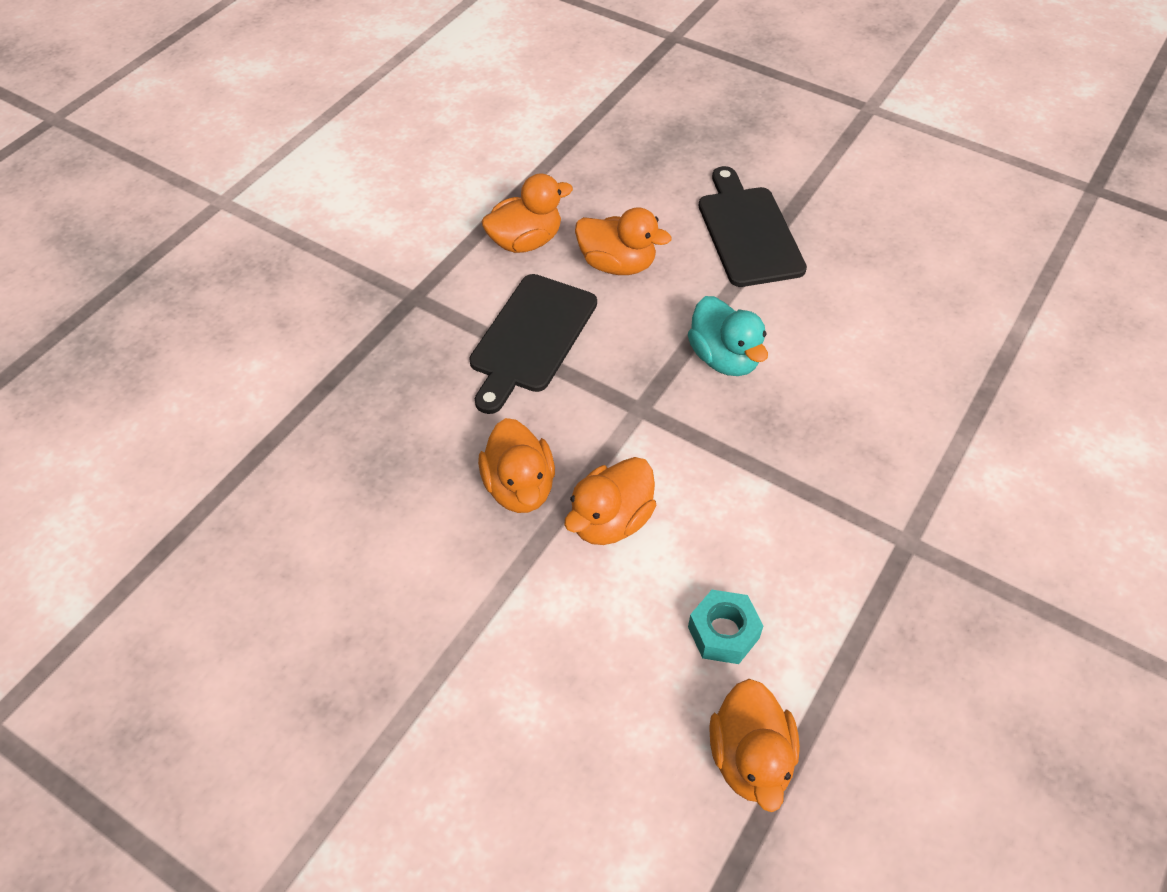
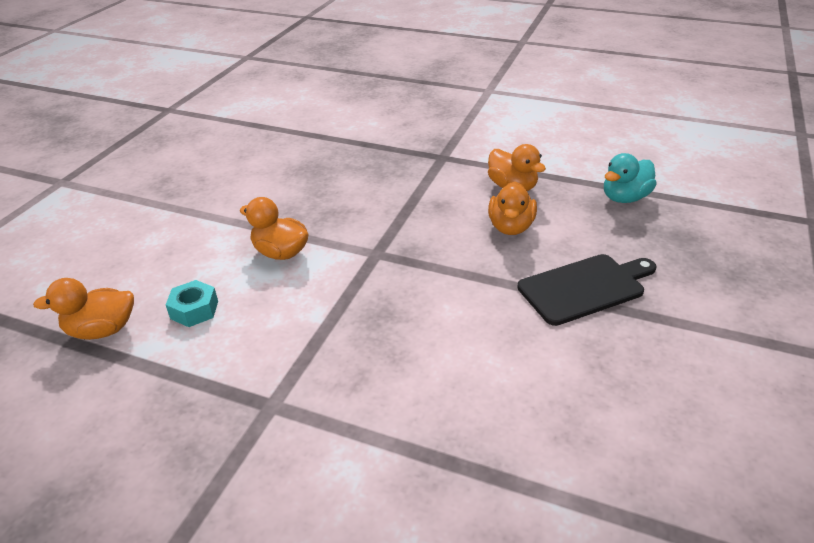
camera: 80 degrees right, 15 degrees down
black cutting board [469,274,597,414] -> none
orange duck [478,418,555,513] -> none
turquoise duck [688,296,768,376] -> turquoise duck moved to [604,153,657,203]

